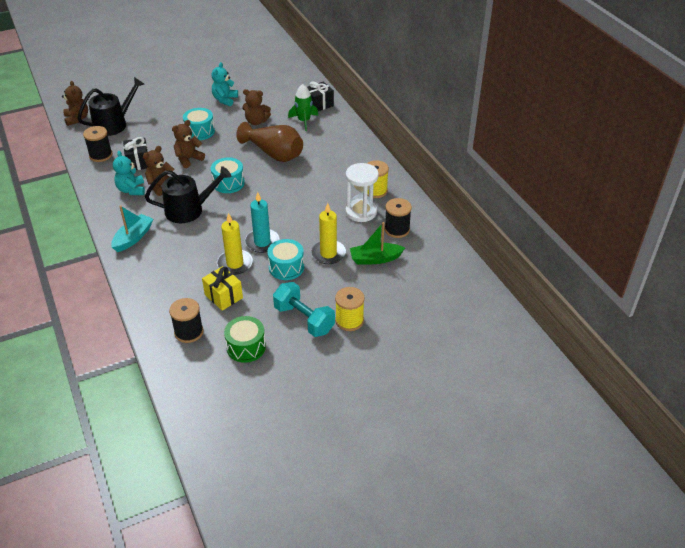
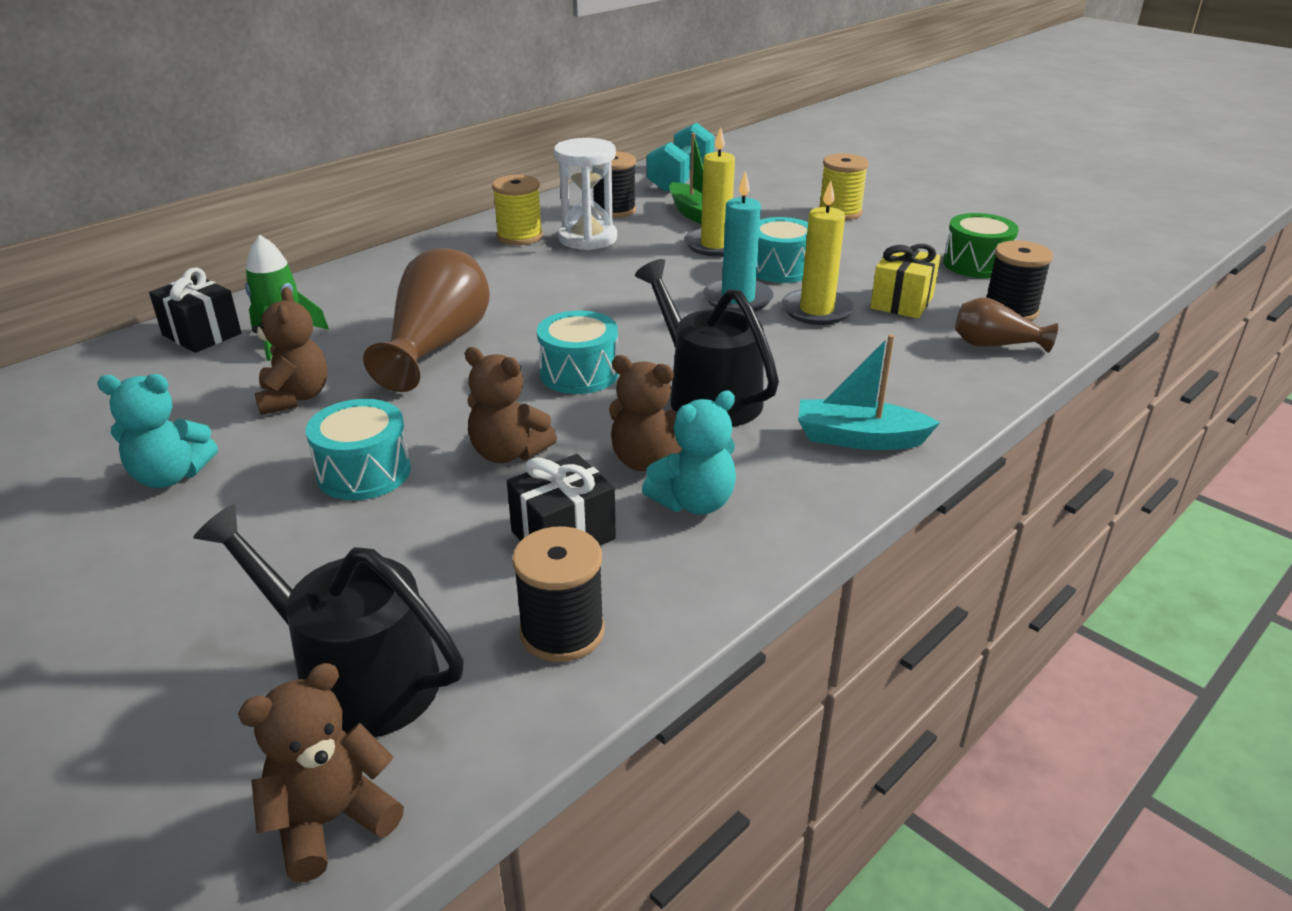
camera: 110 degrees left, 10 degrees down
turquoise dumbbell [273,282,335,337] -> turquoise dumbbell moved to [647,122,714,192]
none -> brown vase [955,297,1058,353]

